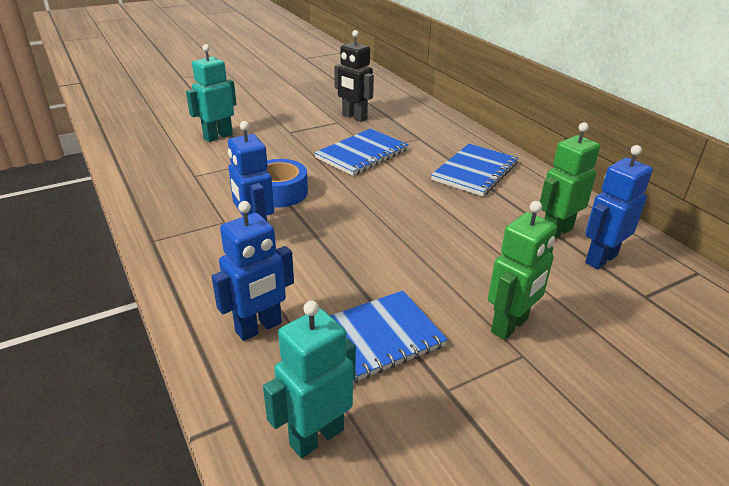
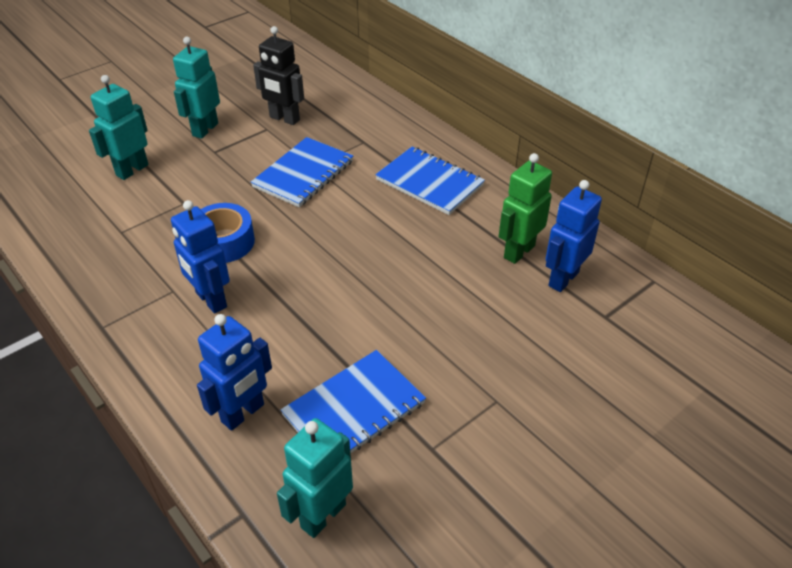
camera: 10 degrees left, 10 degrees up
blue notebook [431,144,518,196] -> blue notebook turned 75 degrees counterclockwise [375,147,485,215]
green robot [488,201,557,340] -> none
none -> turquoise robot [173,37,220,139]

